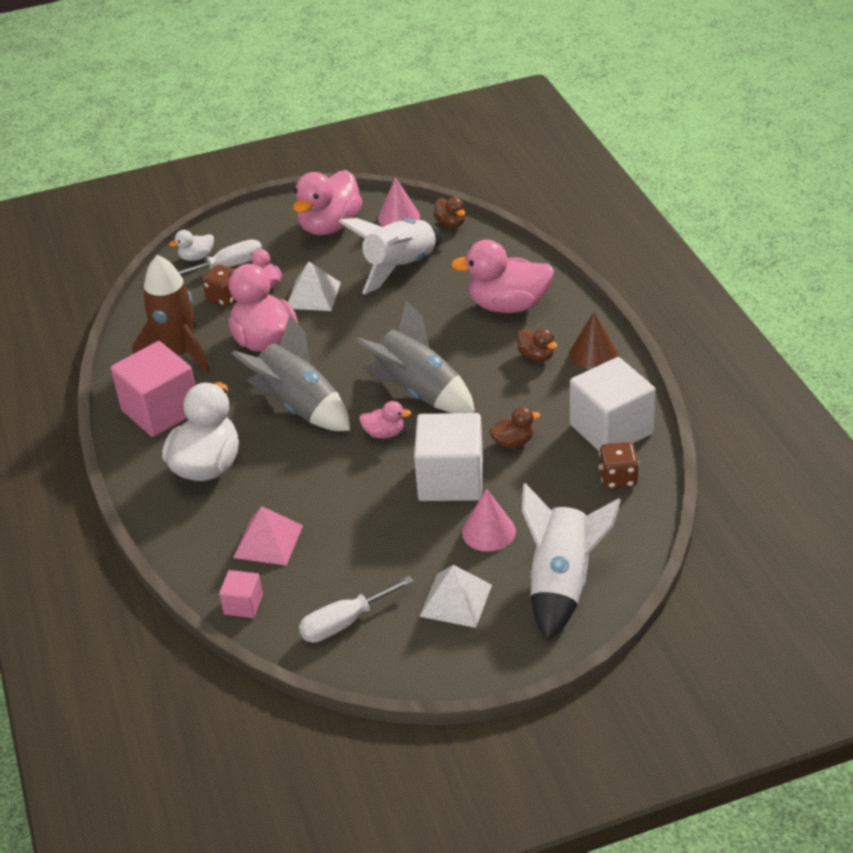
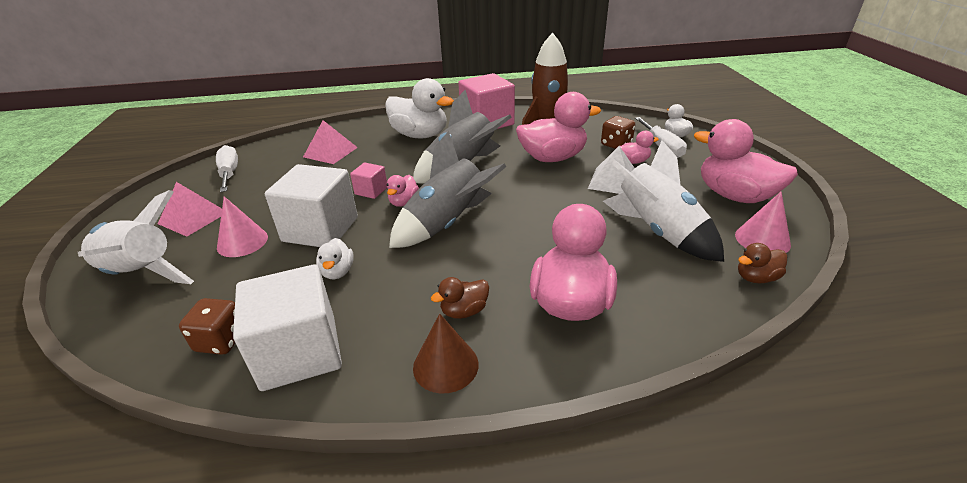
camera: 100 degrees right, 5 degrees down
pink cube [219,570,263,618] -> pink cube moved to [350,163,387,199]
white pyramid [419,565,492,628] -> pink pyramid [158,182,222,237]
brown duck [490,407,540,448] -> white duck [316,238,354,279]

